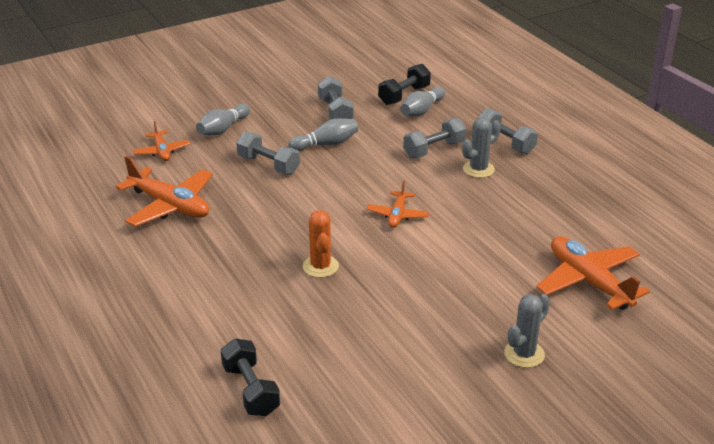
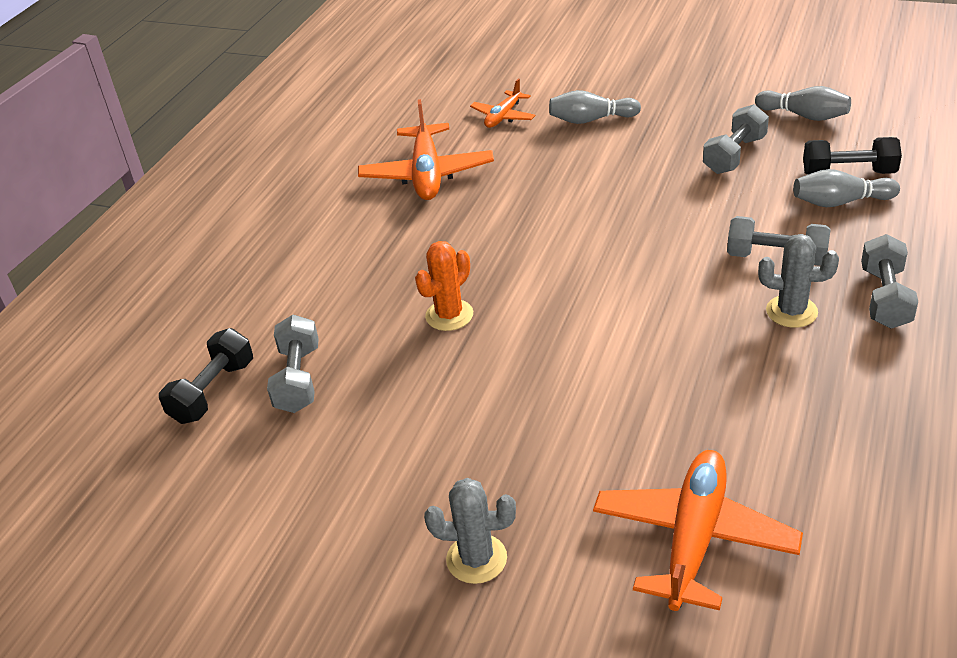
camera: 55 degrees right, 5 degrees up
grey dumbbell [236,132,300,175] -> grey dumbbell moved to [267,315,319,413]
grey bowling pin [289,118,358,151] -> grey bowling pin moved to [755,86,851,121]
orange plane [367,180,429,228] -> none

